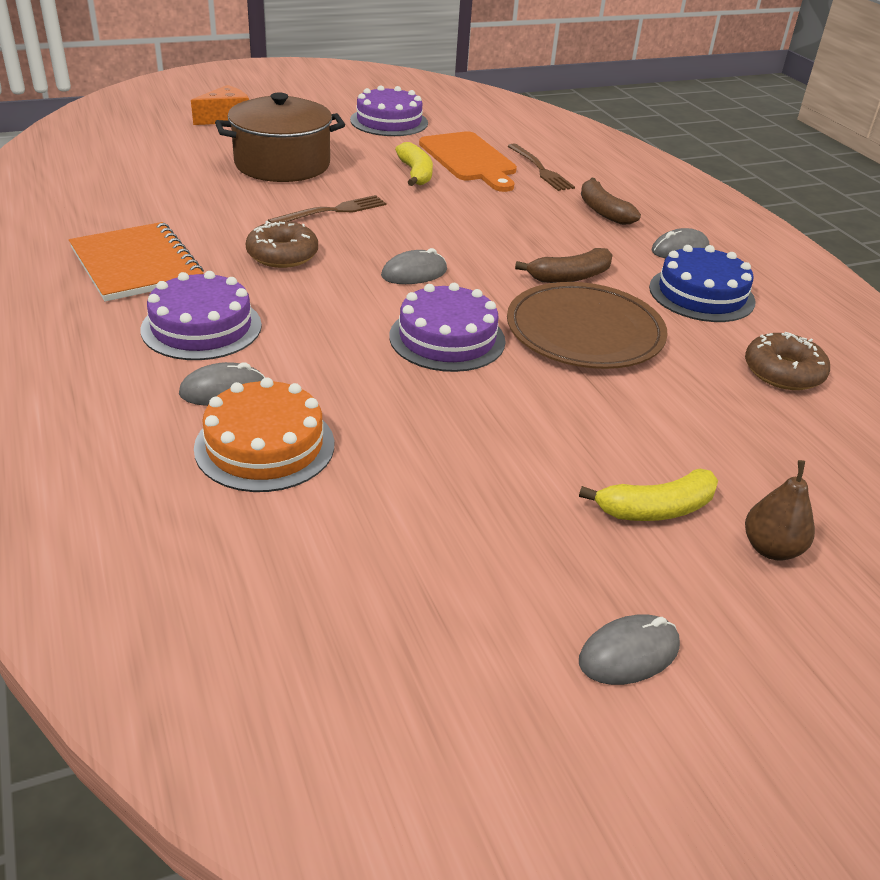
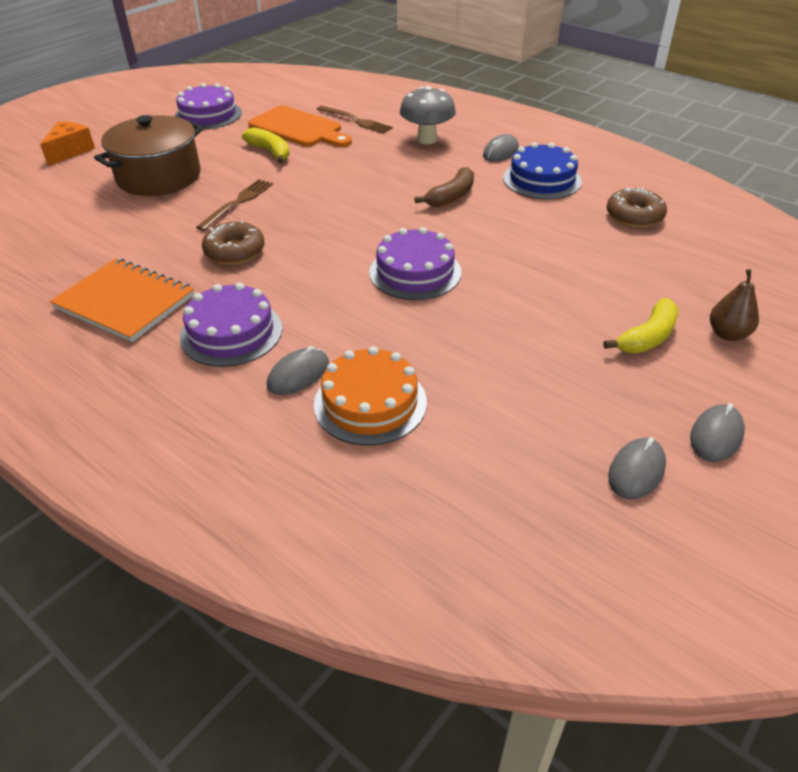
camera: 25 degrees left, 5 degrees up
grey mouse [381,248,447,284] -> grey mouse moved to [608,437,666,500]
brown plate [507,282,668,369] -> none
brown banana [581,178,641,225] -> grey mushroom [400,86,456,144]

